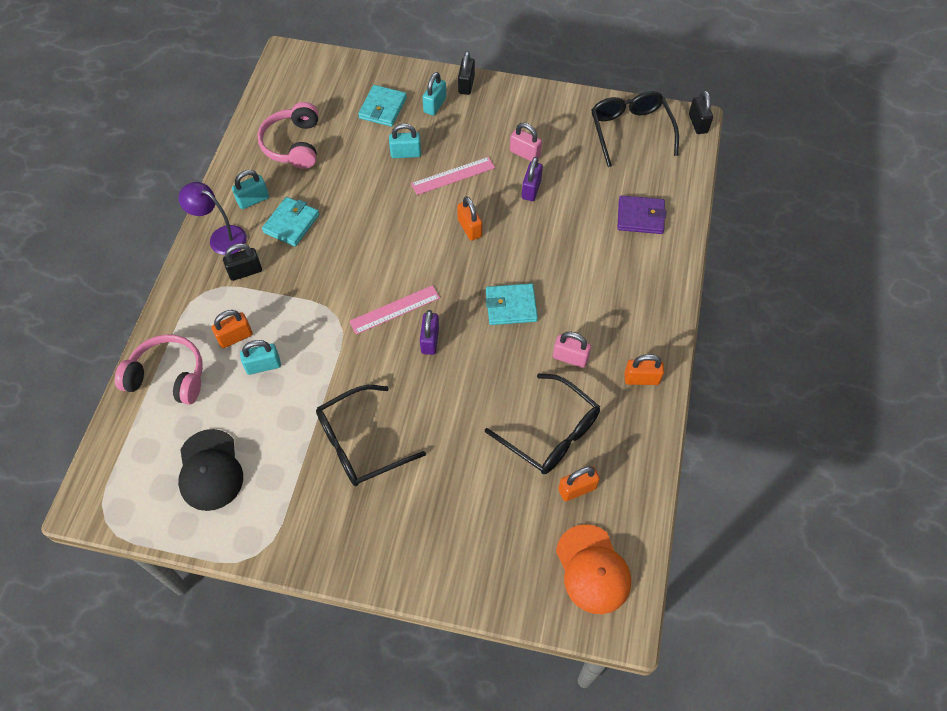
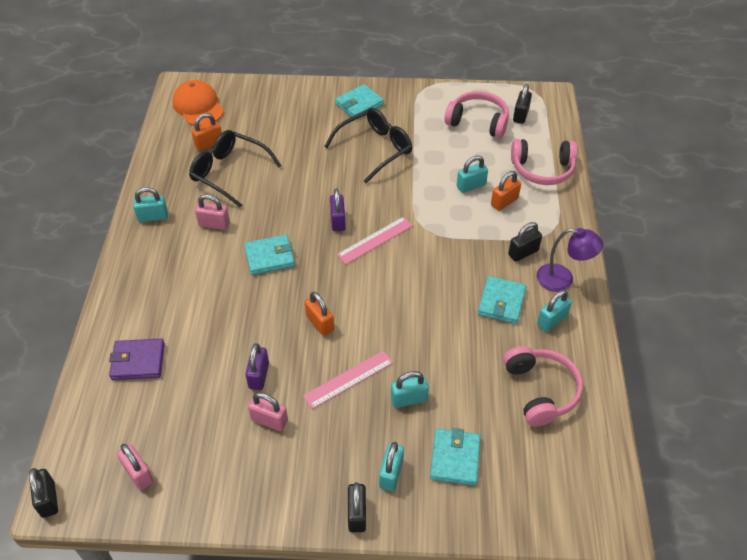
camera: 170 degrees right, 10 degrees down
black cap [178,429,243,511] -> pink headphones [444,91,509,138]
black glasses [591,91,679,167] -> pink padlock [117,444,154,490]
orange padlock [624,354,664,385] -> turquoise padlock [133,187,168,222]
none -> turquoise wallet [335,84,384,117]
none -> black padlock [513,84,532,124]

